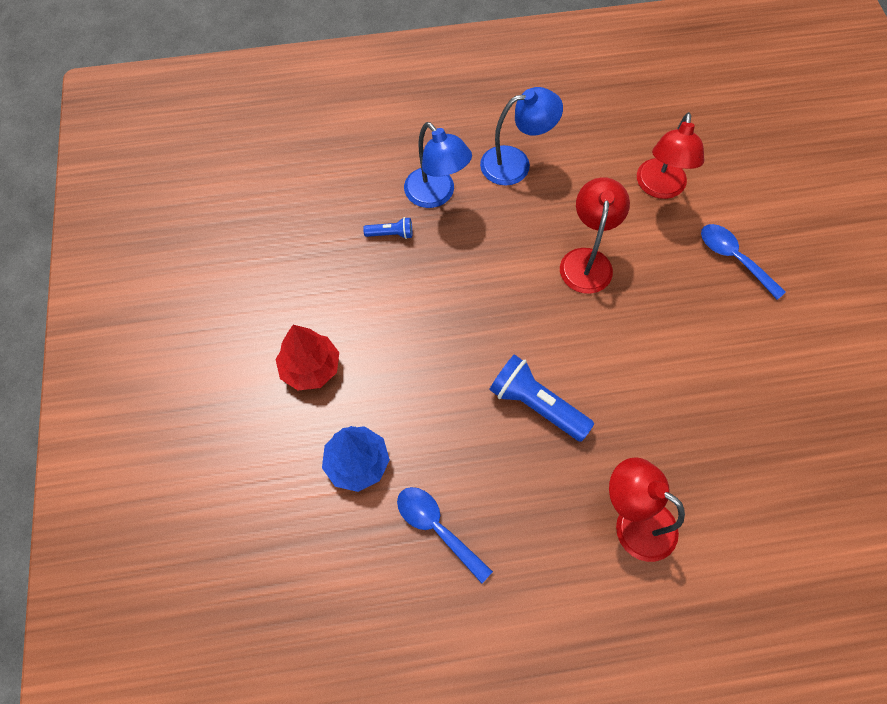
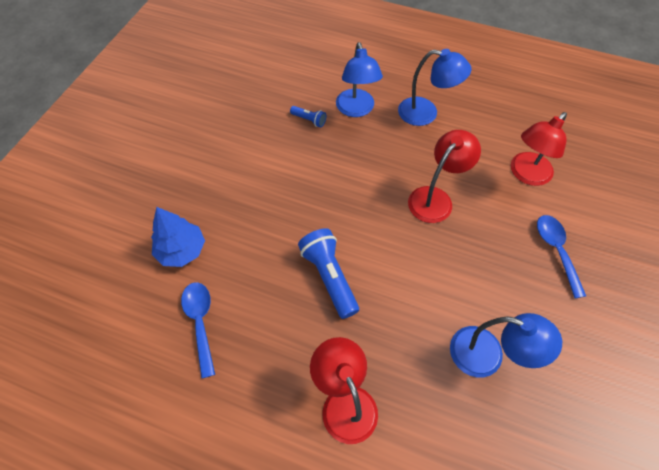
camera: 30 degrees right, 5 degrees down
red tree [275,325,339,390] -> none
none -> blue lamp [450,313,562,378]

